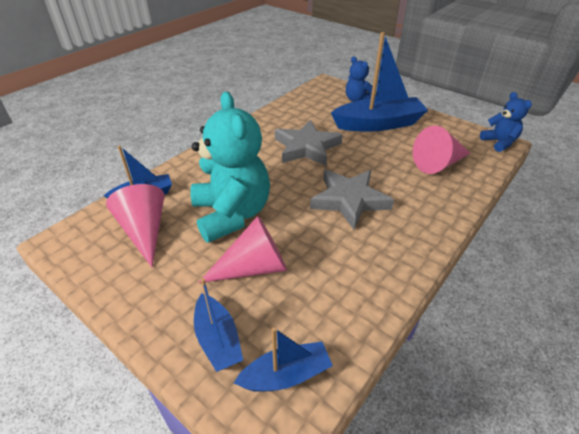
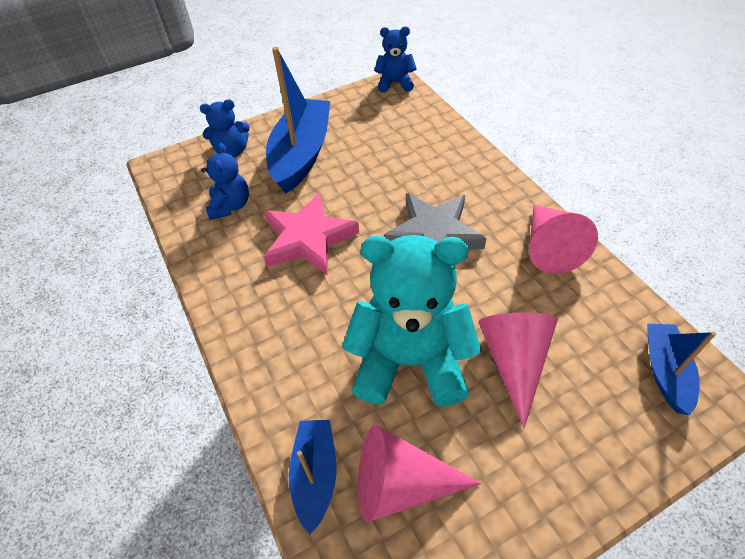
camera: 65 degrees left, 10 degrees up
blue boat [194,278,243,372] -> none
grey star [275,120,343,166] -> pink star [264,192,359,275]
pink cone [413,126,470,174] -> pink cone moved to [529,205,598,274]
none -> blue teddy bear [201,143,249,220]

